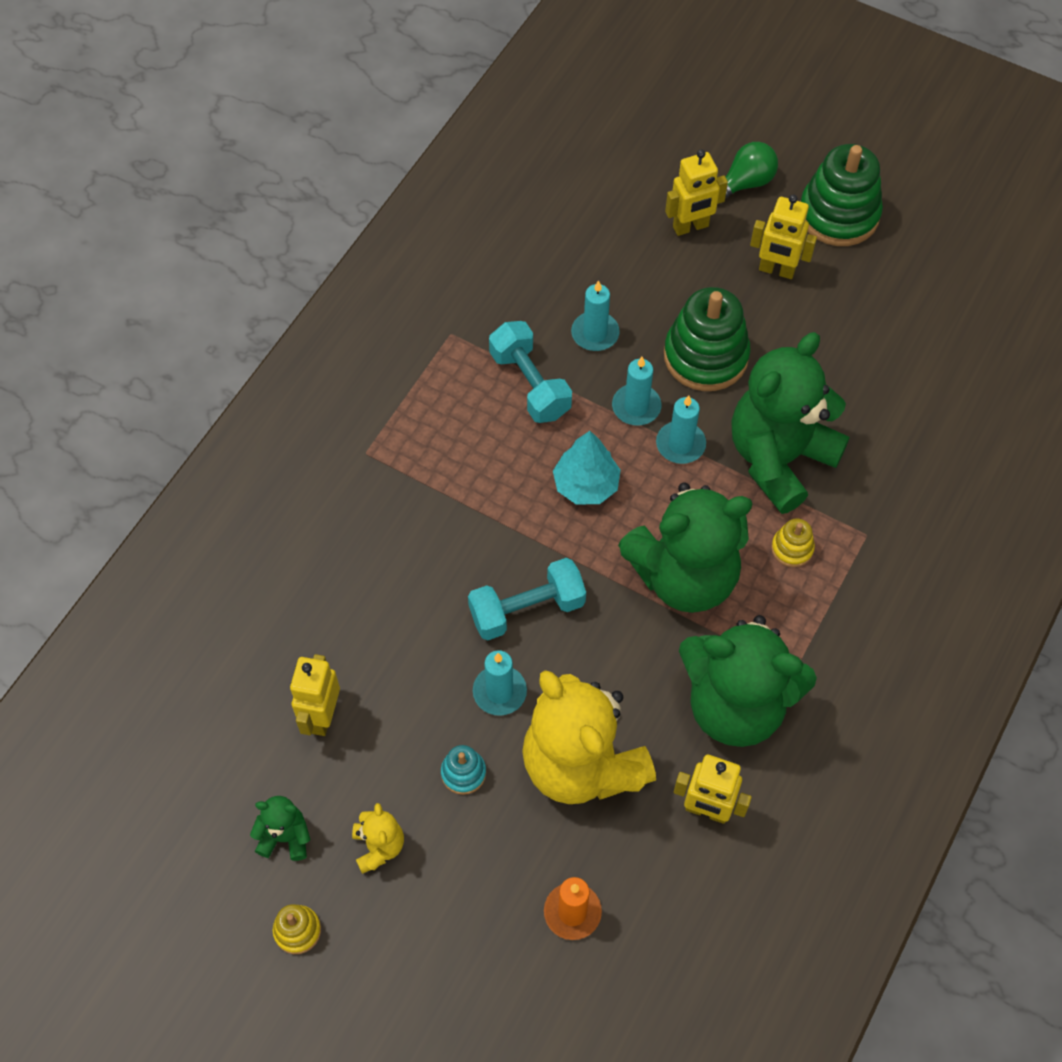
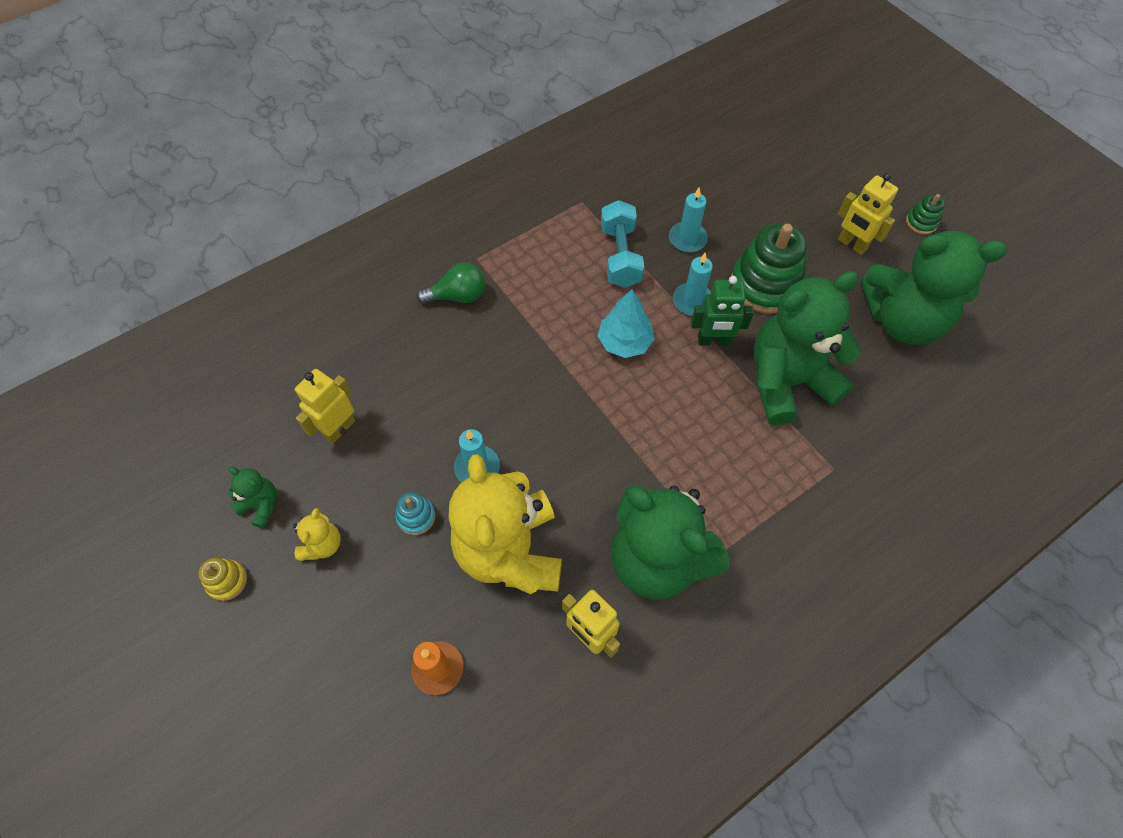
camera: 25 degrees right, 0 degrees up
turquoise dumbbell [468,558,586,640] -> none
green teddy bear [618,482,752,613] -> green teddy bear moved to [861,229,1007,345]
turquoise candle [656,395,706,464] -> green robot [691,276,754,346]
yellow robot [665,149,728,236] -> none
green light bulb [719,142,778,204] -> green light bulb moved to [417,263,485,304]
yellow stacking toy [771,518,815,567] -> none
green stacking toy [801,144,883,246] -> green stacking toy [906,194,945,235], size x0.47

